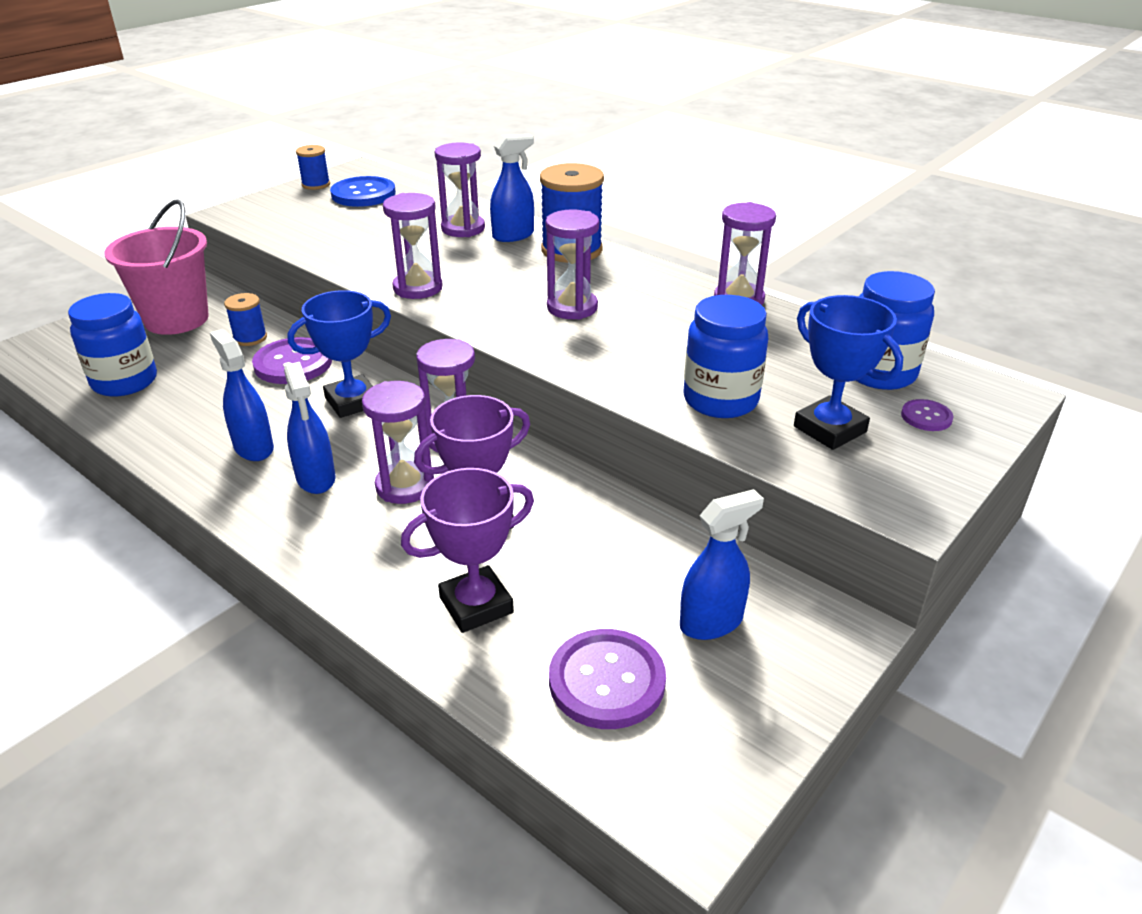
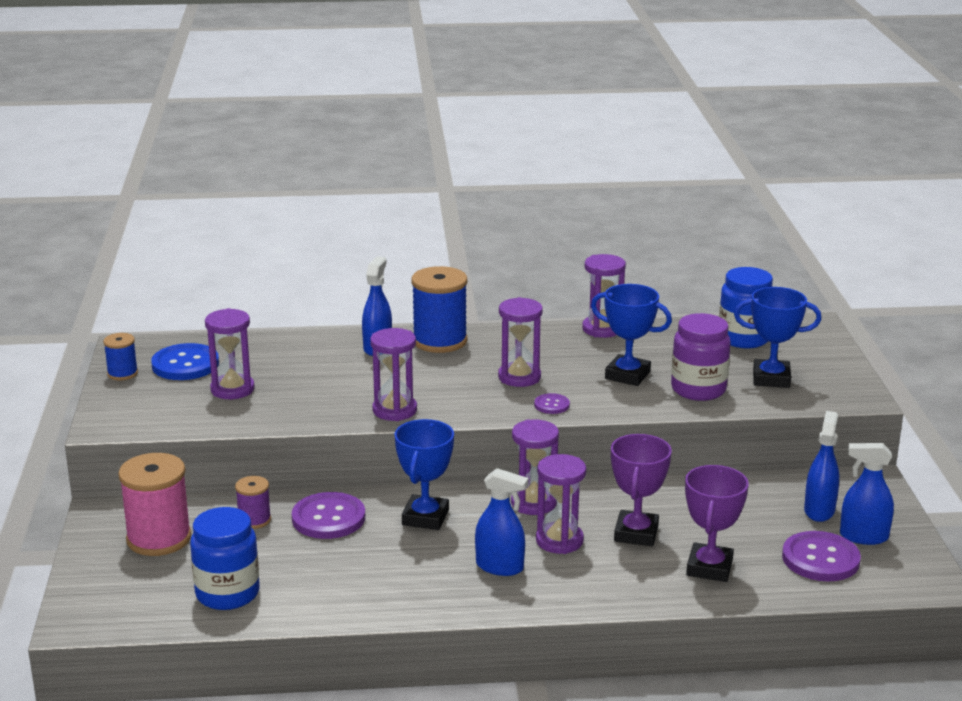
camera: 45 degrees left, 10 degrees down
pink bucket [104,199,209,335] -> pink spool [118,453,192,556]
blue spray bottle [210,329,274,461] -> blue spray bottle moved to [840,443,894,545]
blue spool [224,293,267,346] -> purple spool [235,476,271,529]
purple hourglass [435,142,485,237] -> purple hourglass moved to [205,308,255,399]
blue jar [683,295,768,418] -> purple jar [671,313,731,401]
purple button [901,399,953,431] -> purple button moved to [534,393,570,414]
none -> blue trophy [591,284,672,386]

